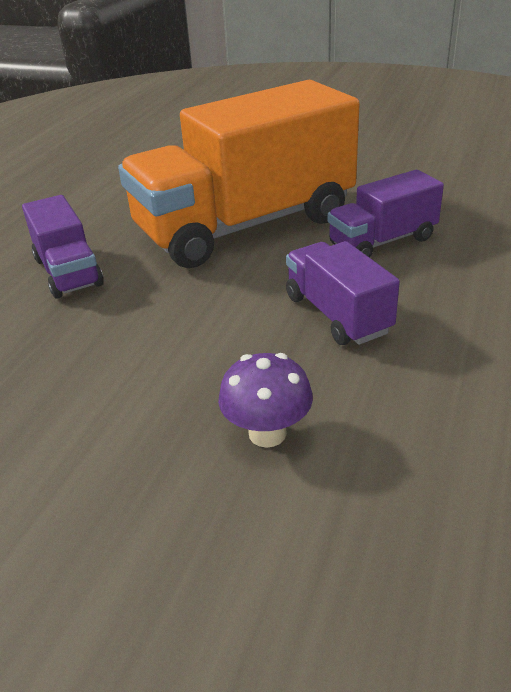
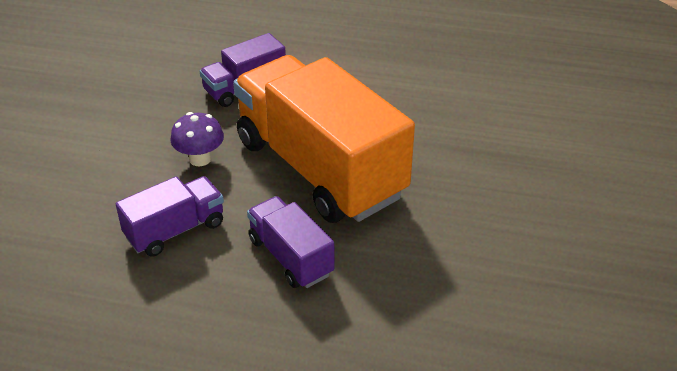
camera: 80 degrees right, 5 degrees up
purple mushroom [218,353,313,448] -> purple mushroom moved to [171,112,224,167]

